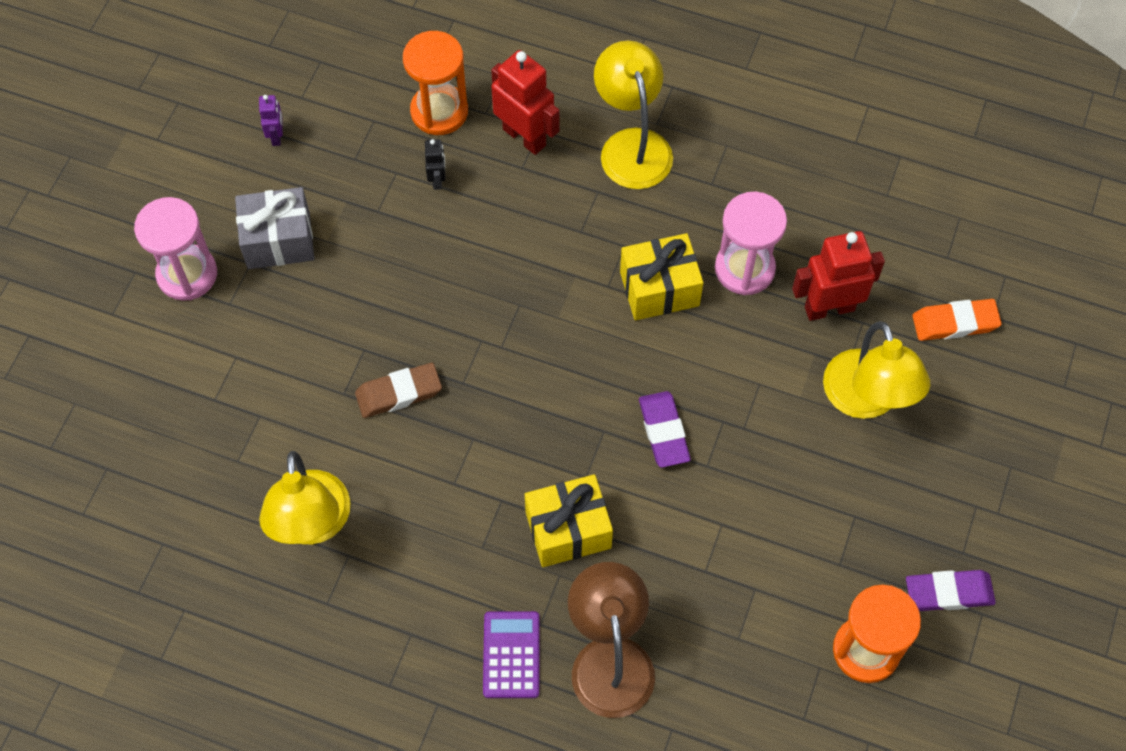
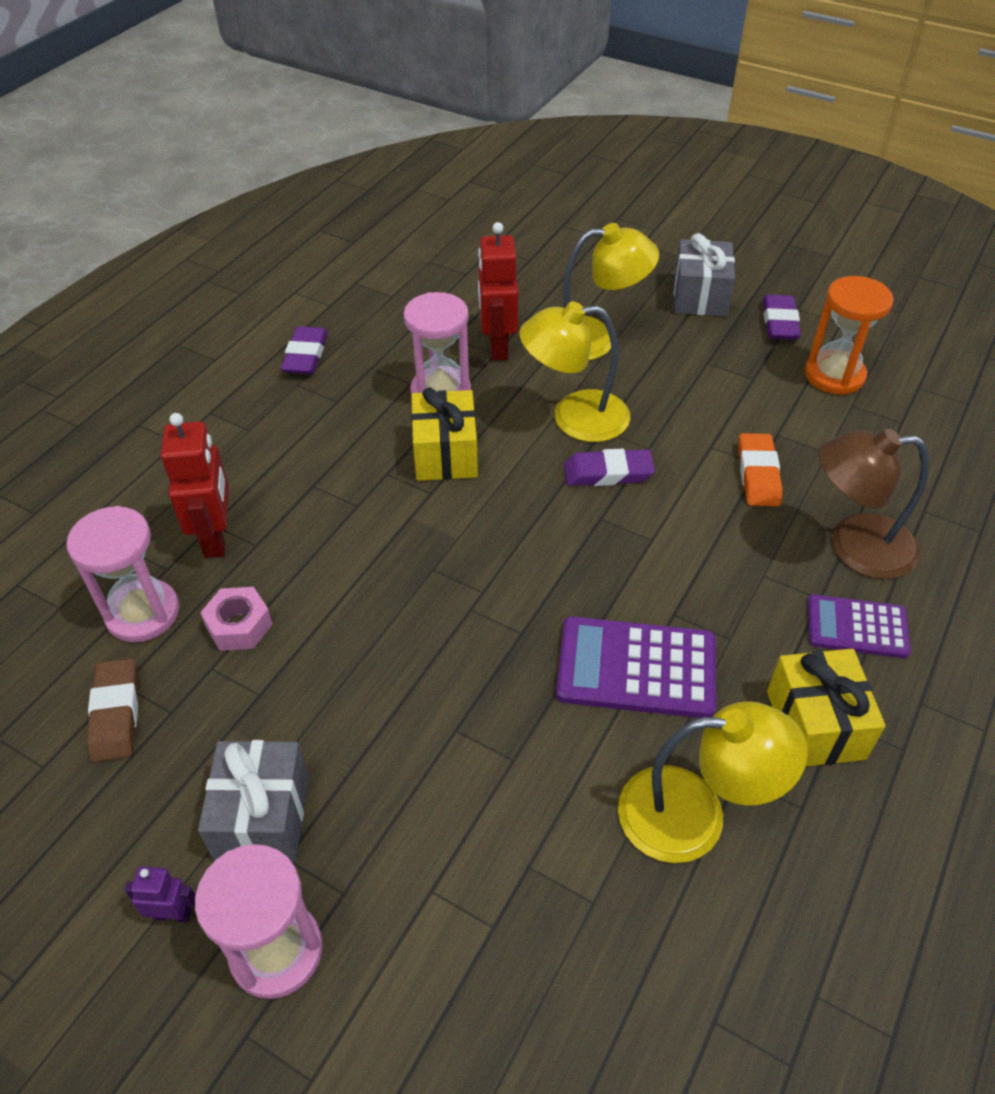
camera: 80 degrees left, 15 degrees down
purple robot [259,95,283,146] -> purple robot moved to [125,866,195,923]
brown eraser [355,363,442,418] -> brown eraser moved to [86,658,139,762]
orange hourglass [403,31,468,135] -> pink hourglass [66,506,180,642]
black robot [425,139,445,190] -> pink nut [200,587,273,651]
red robot [491,50,560,155] -> red robot turned 120 degrees clockwise [161,413,229,558]
yellow gift [525,474,613,567] -> yellow gift moved to [767,649,886,766]
yellow lamp [594,41,673,189] -> yellow lamp moved to [519,301,630,442]
orange eraser [912,299,1002,341] -> orange eraser moved to [738,433,783,506]
none -> purple eraser [281,326,328,374]
none -> purple calculator [556,616,716,718]
none -> grey gift [674,233,735,316]

